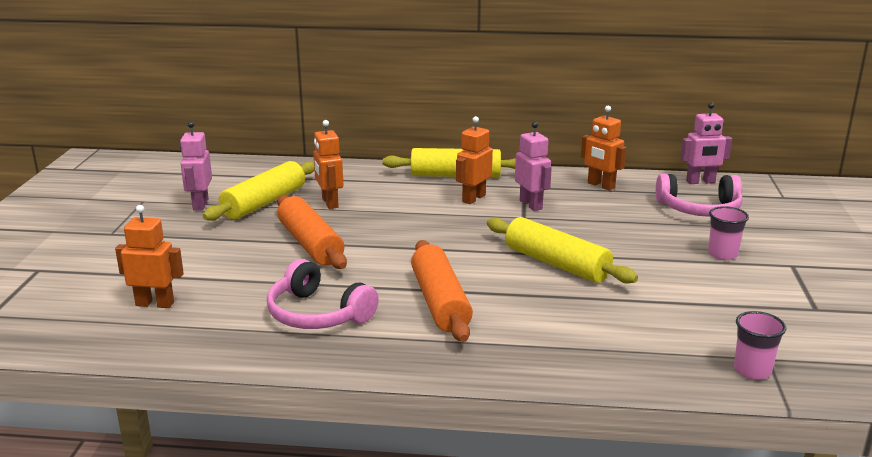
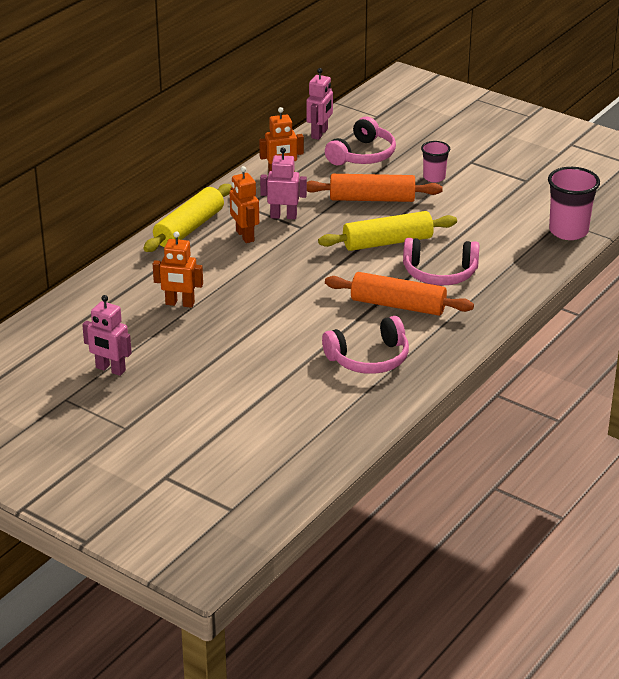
camera: 60 degrees left, 10 degrees up
orange robot [115,205,184,308] -> none
yellow rolling pin [203,161,314,221] -> none
orange rolling pin [277,195,347,269] -> orange rolling pin moved to [307,174,442,202]
pink cup [734,311,786,380] -> pink cup [548,167,600,240], size x1.68
none -> pink headphones [403,238,479,285]

